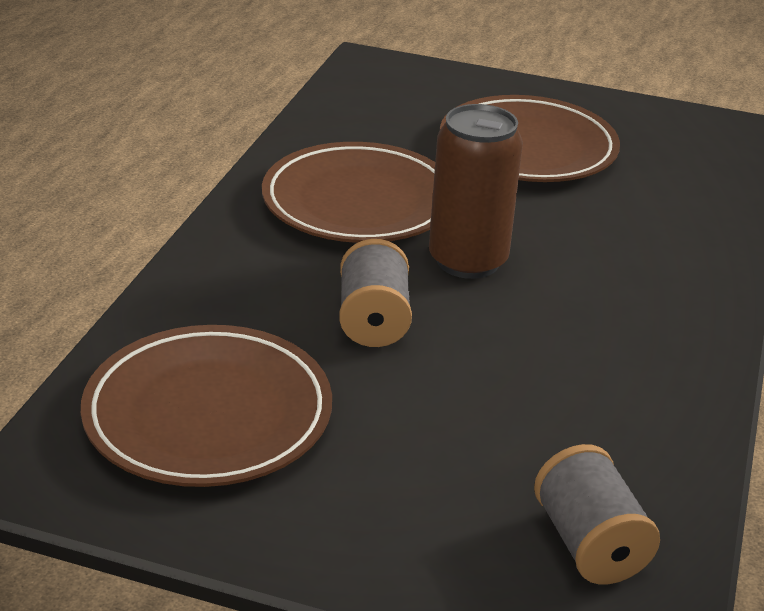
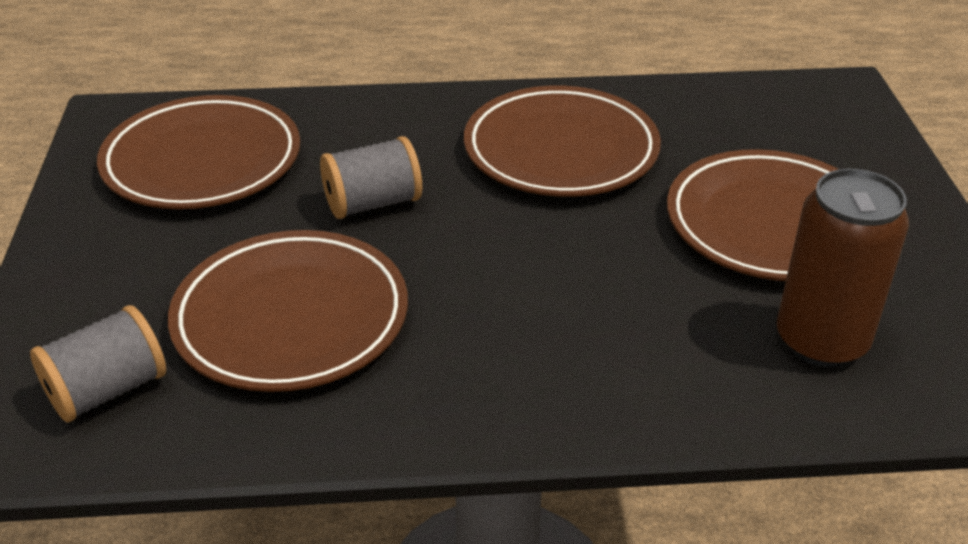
camera: 70 degrees right, 5 degrees up
brown can [429,104,523,279] -> brown can moved to [777,169,909,367]
none -> brown plate [168,230,408,392]

